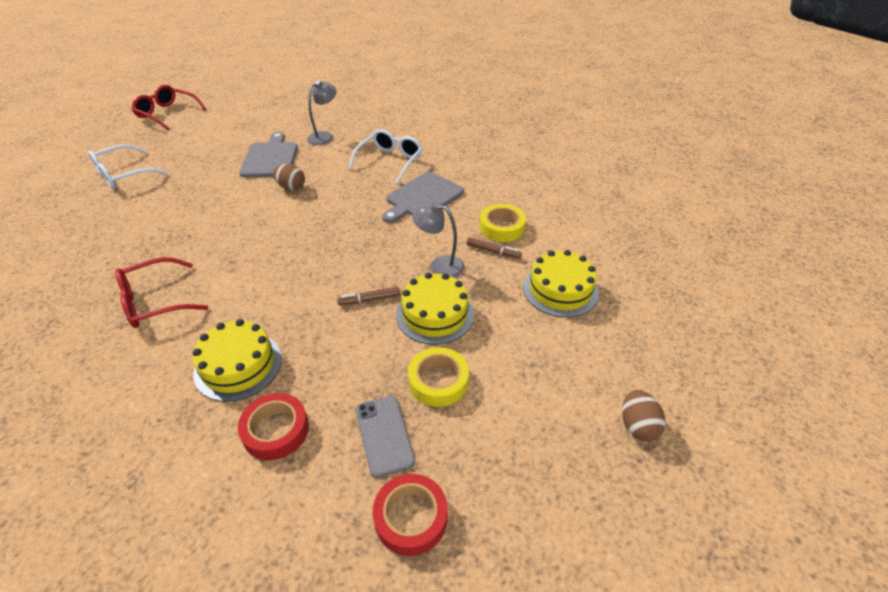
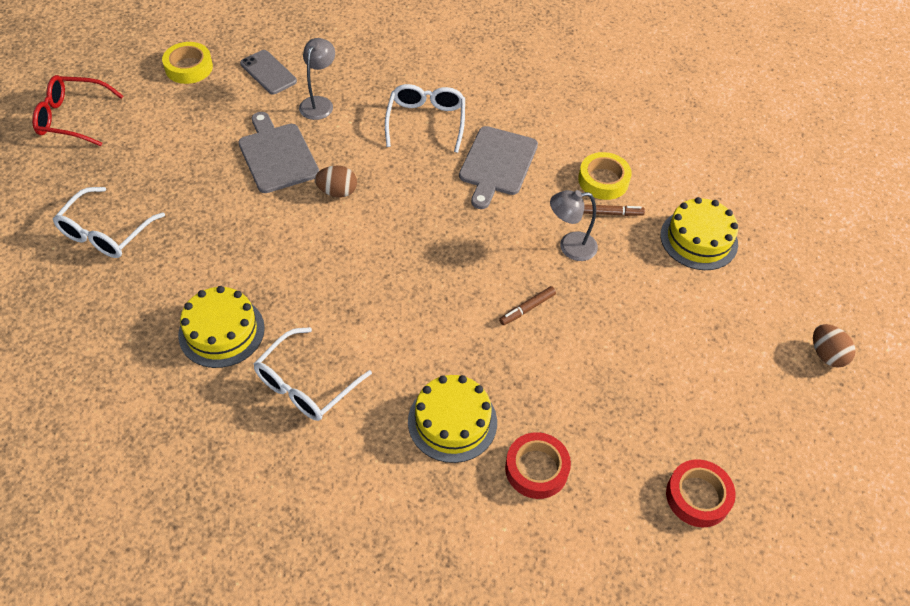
camera: 25 degrees left, 10 degrees up
red glasses [115,257,208,328] -> white glasses [254,327,372,421]
grey phone [356,396,415,478] -> grey phone moved to [240,50,297,95]
yellow cake [396,272,474,345] -> yellow cake moved to [178,286,265,368]
yellow tape [408,347,469,407] -> yellow tape moved to [162,42,213,84]

